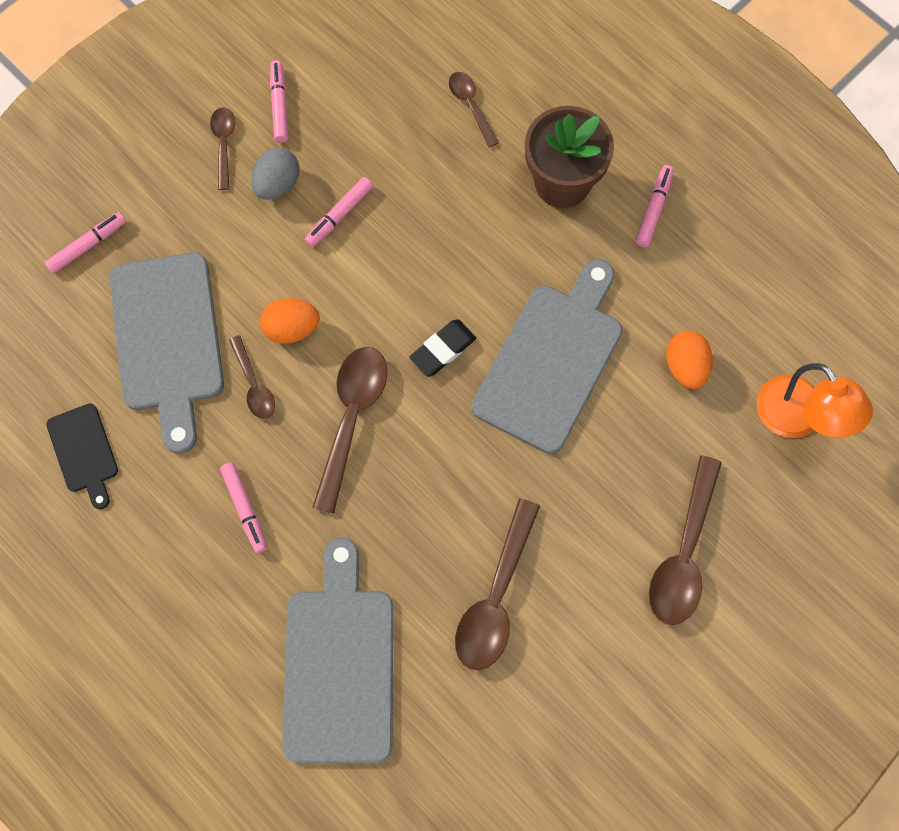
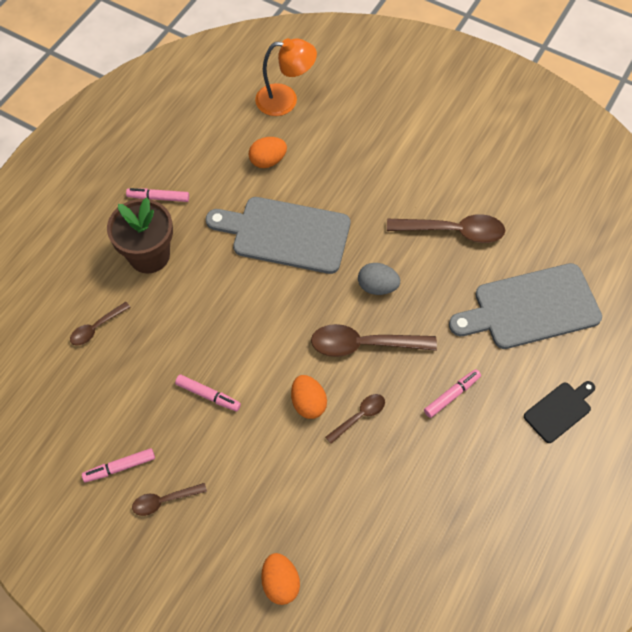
camera: 105 degrees left, 10 degrees down
pink marker [45,212,126,274] -> orange egg [261,553,300,605]
black cutting board [46,404,118,509] -> black cutting board moved to [524,381,595,443]
grey cutting board [109,252,224,454] -> none
grey egg [251,148,300,200] -> grey egg moved to [358,263,400,295]
black eraser [409,319,476,377] -> none
brown spoon [649,456,722,625] -> none
orange lamp [757,363,873,438] -> orange lamp turned 45 degrees clockwise [255,38,317,116]

